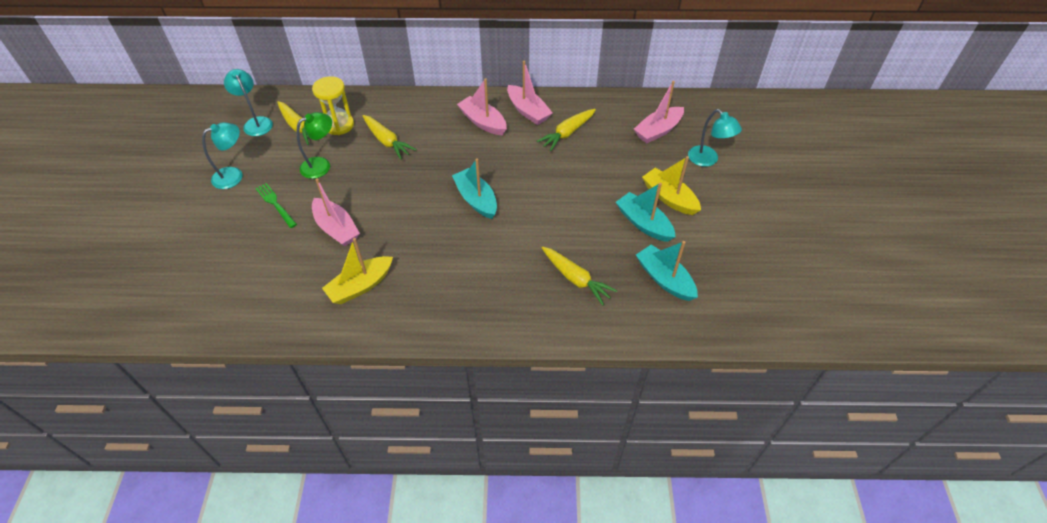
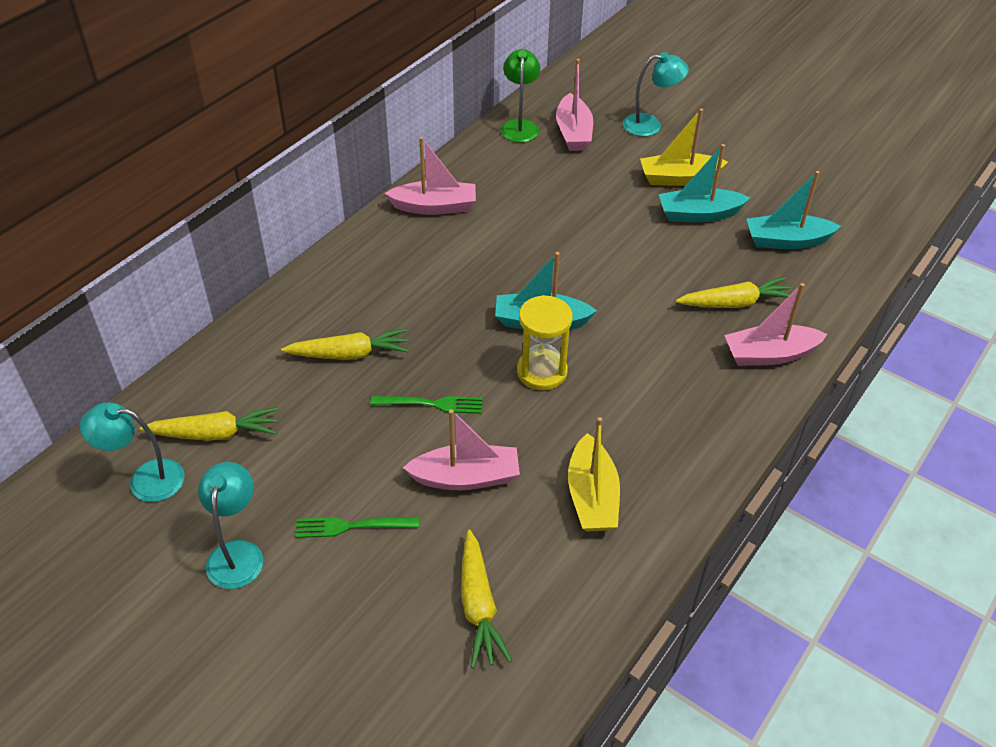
camera: 55 degrees left, 5 degrees down
green lamp [296,112,332,179] -> green lamp moved to [501,49,540,143]
yellow hourglass [312,76,354,135] -> yellow hourglass moved to [517,295,573,390]
pink boat [457,78,507,136] -> pink boat moved to [724,283,828,366]
yellow carrot [537,109,596,151] -> yellow carrot moved to [461,530,512,669]
none -> green fork [370,396,482,414]

